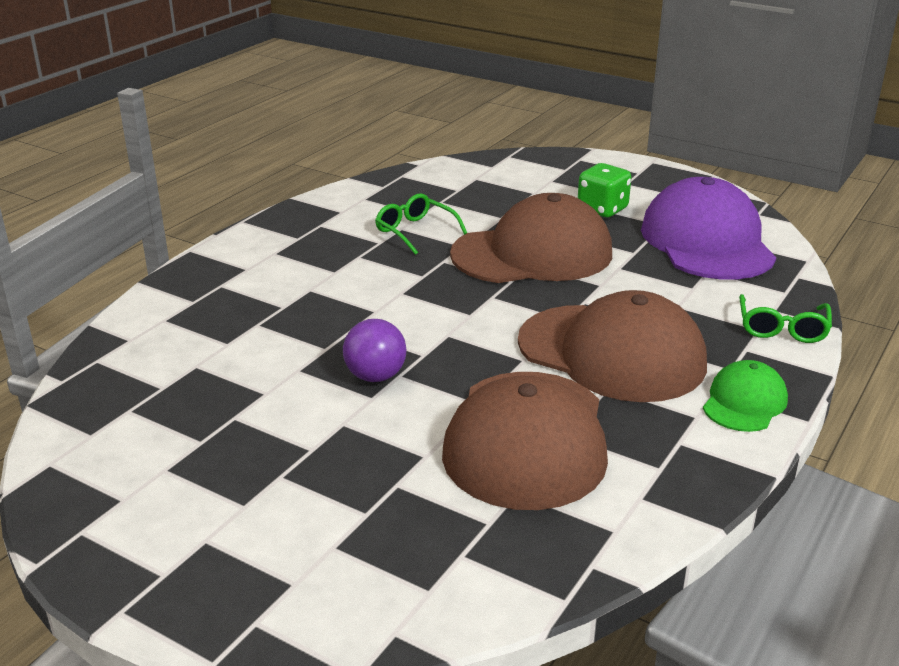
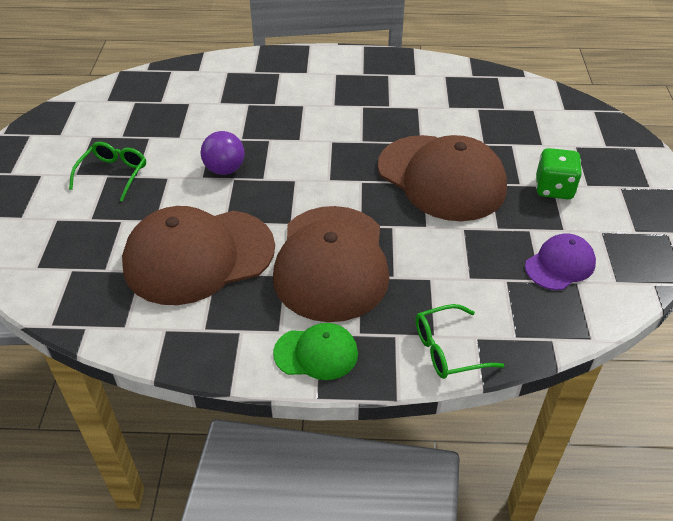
camera: 60 degrees right, 15 degrees up
green glasses [375,193,467,255] -> green glasses moved to [69,142,146,202]
purple cap [641,177,777,280] -> purple cap [525,233,596,290], size x0.50

